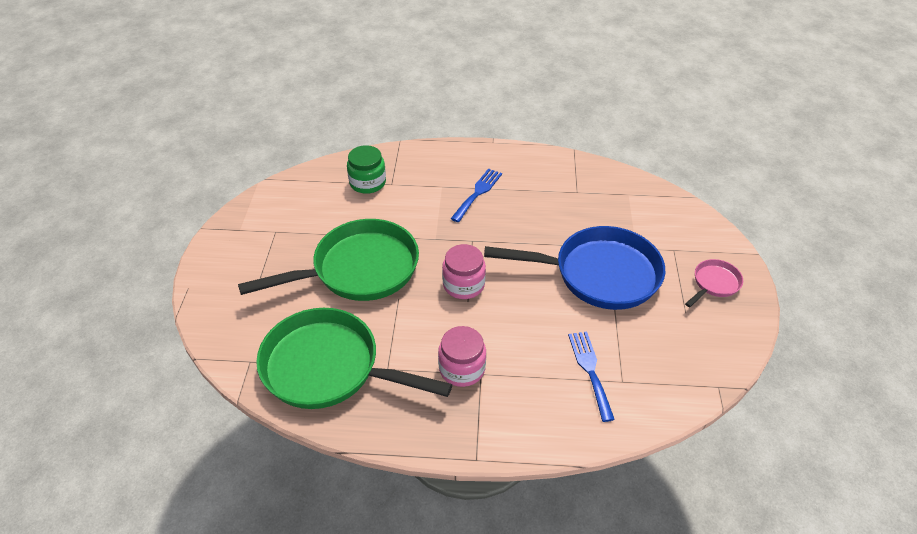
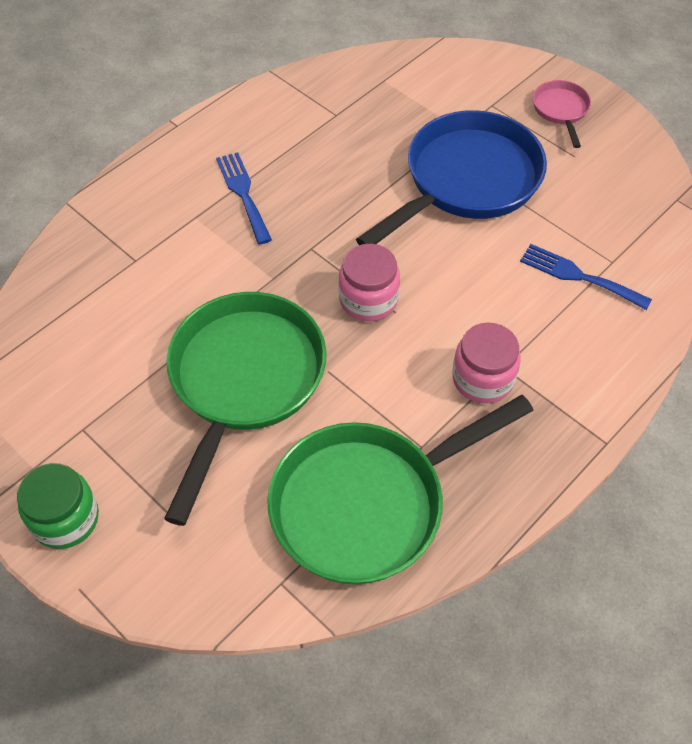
camera: 50 degrees left, 10 degrees up
green jar [347,145,386,194] -> green jar moved to [17,463,99,549]

